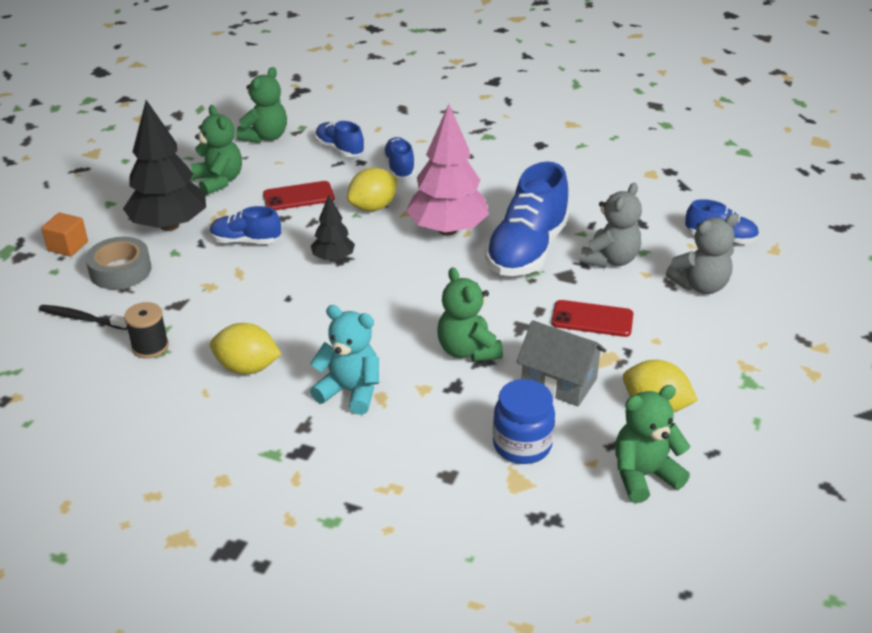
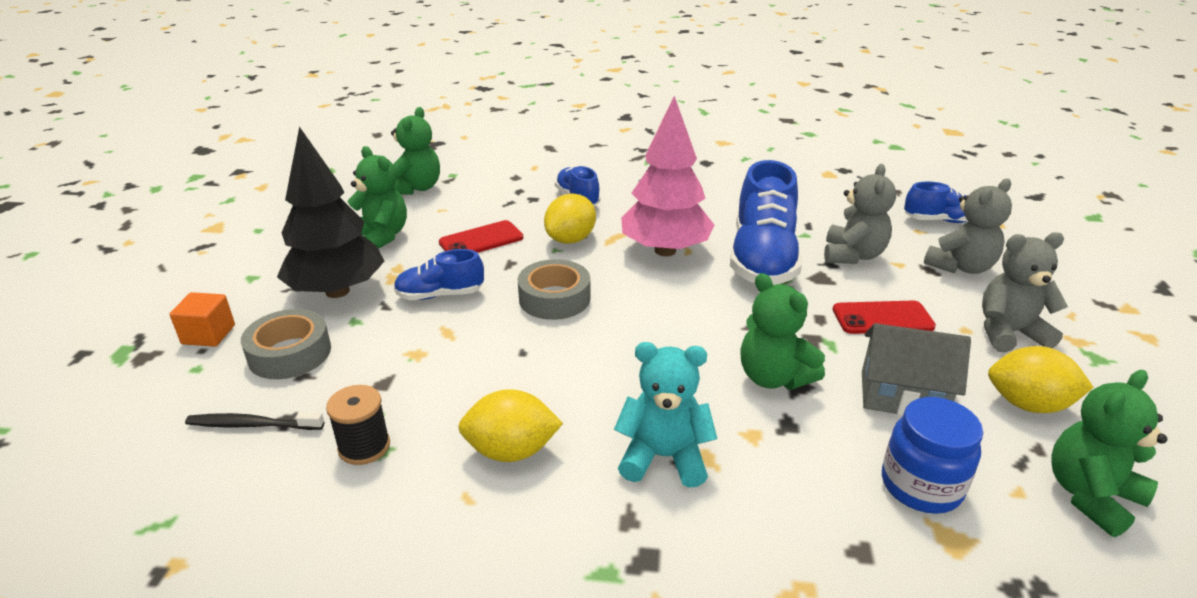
camera: 15 degrees left, 5 degrees down
black tree [311,195,355,262] -> grey tape [518,259,590,320]
blue shoe [315,121,364,157] -> none
none -> grey teddy bear [982,232,1068,352]

